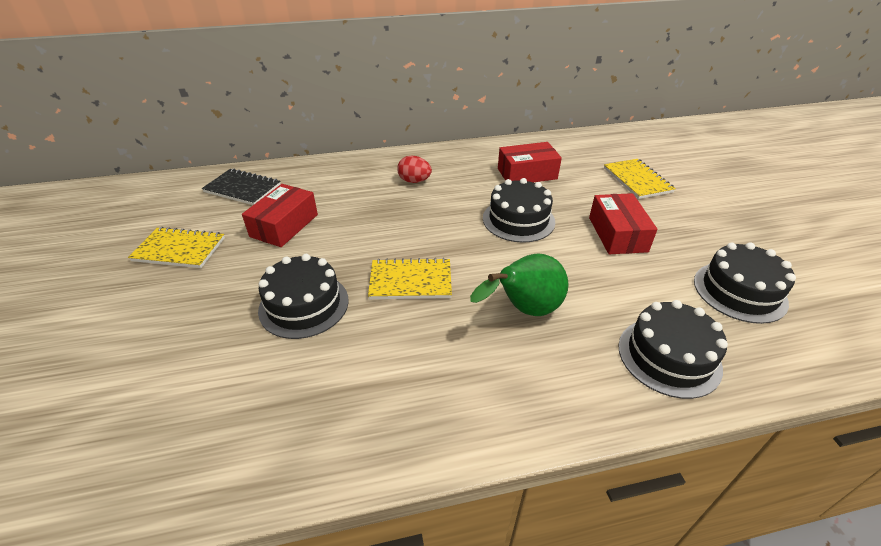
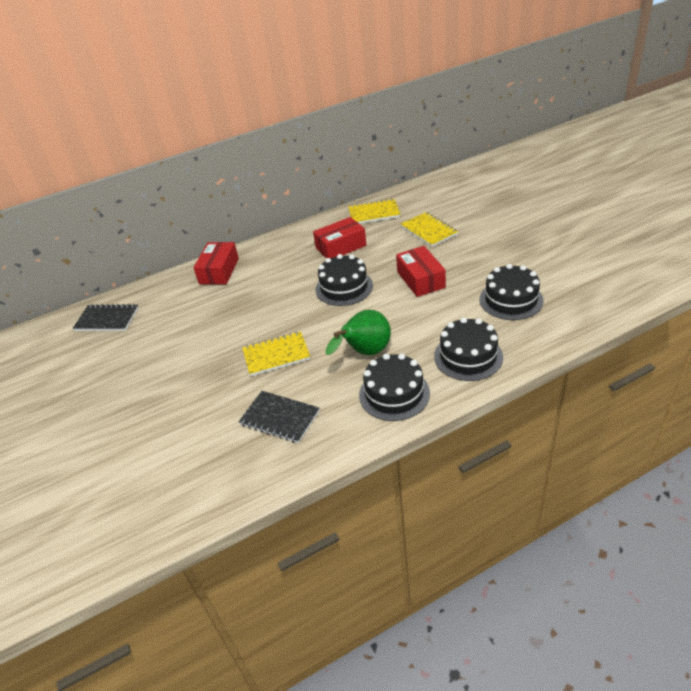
camera: 10 degrees left, 0 degrees up
yellow notebook [128,227,225,268] -> yellow notebook moved to [348,199,401,224]
red box [242,184,318,247] -> red box moved to [193,242,239,285]
black cake [258,254,349,339] -> black cake moved to [359,353,430,421]
red egg [397,156,432,183] -> none
none -> black notebook [239,391,320,443]

